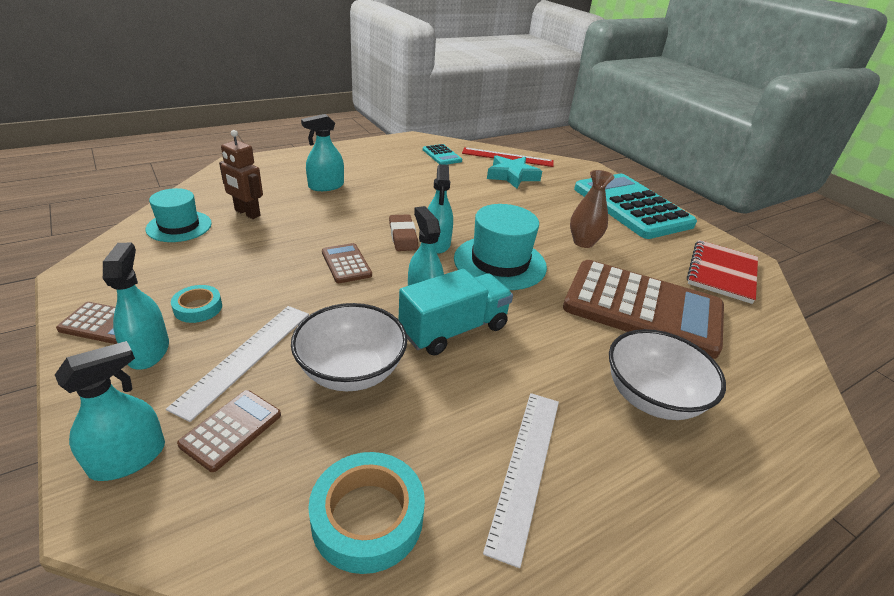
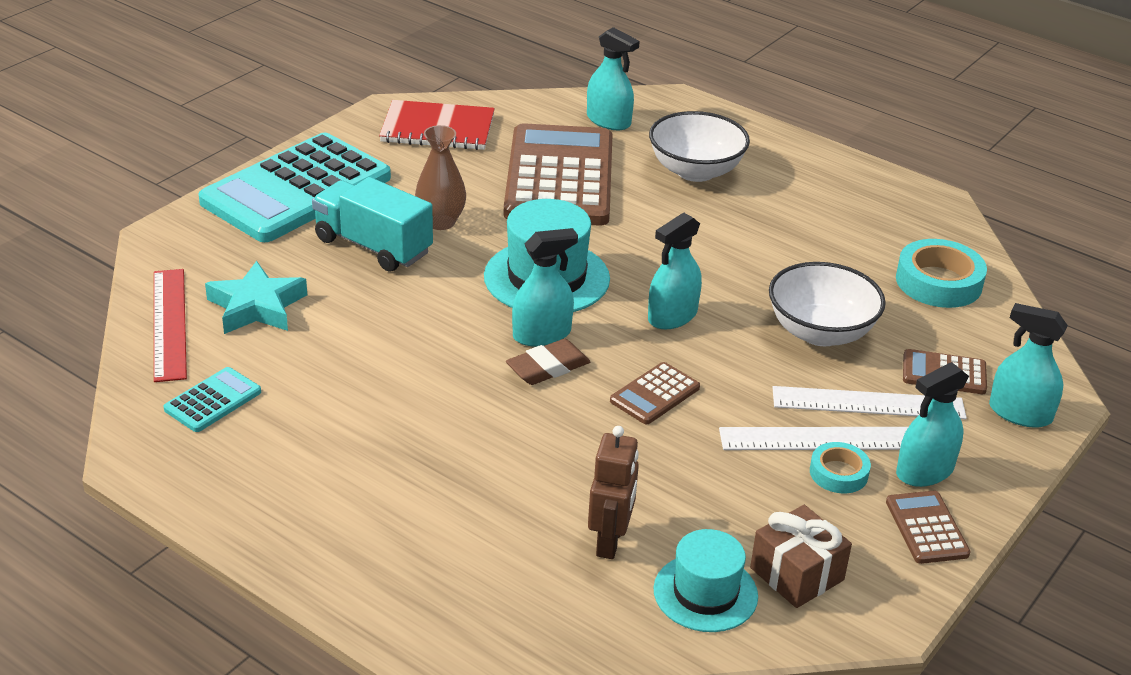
camera: 110 degrees left, 0 degrees up
turquoise spray bottle [301,114,344,191] -> turquoise spray bottle moved to [587,27,640,130]
turquoise truck [399,269,513,356] -> turquoise truck moved to [312,177,433,272]
white ruler [483,393,559,568] -> white ruler moved to [719,427,908,450]
none -> brown gift [750,505,852,608]

